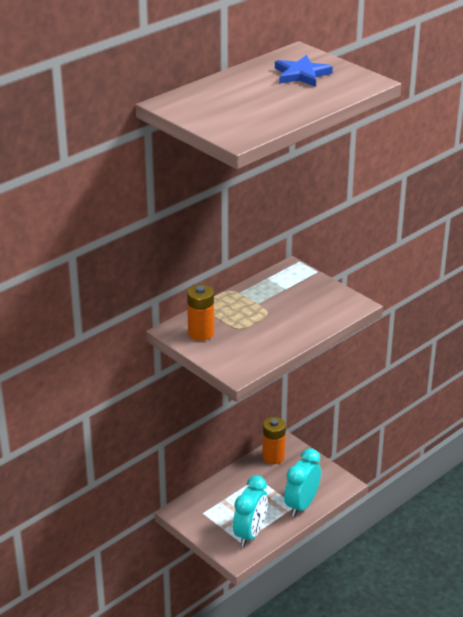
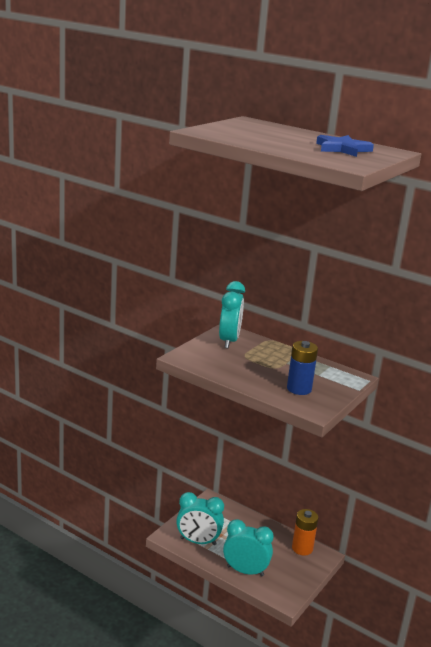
camera: 75 degrees right, 10 degrees down
orange battery [187,284,214,341] -> turquoise clock [219,281,245,348]
none -> blue battery [287,341,318,395]

